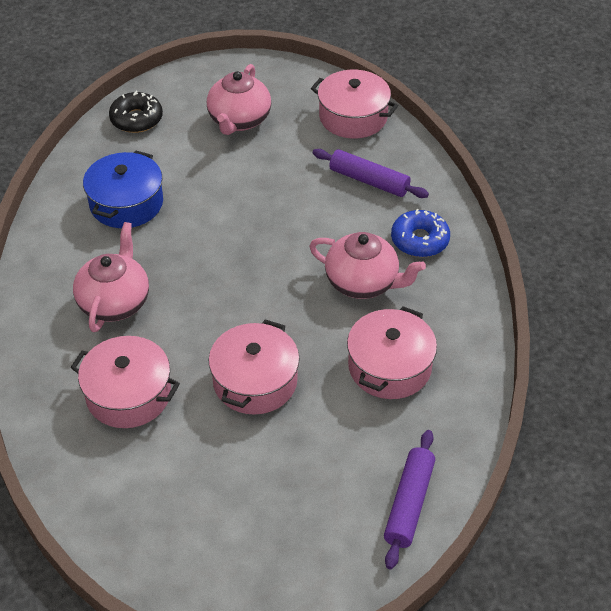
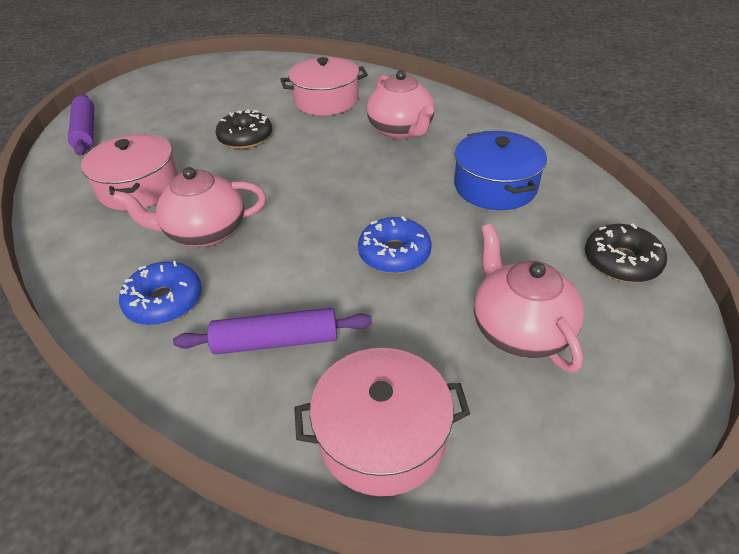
camera: 145 degrees right, 5 degrees down
pink pot [209,319,300,415] -> black donut [215,109,272,149]
none -> blue donut [358,216,432,273]

